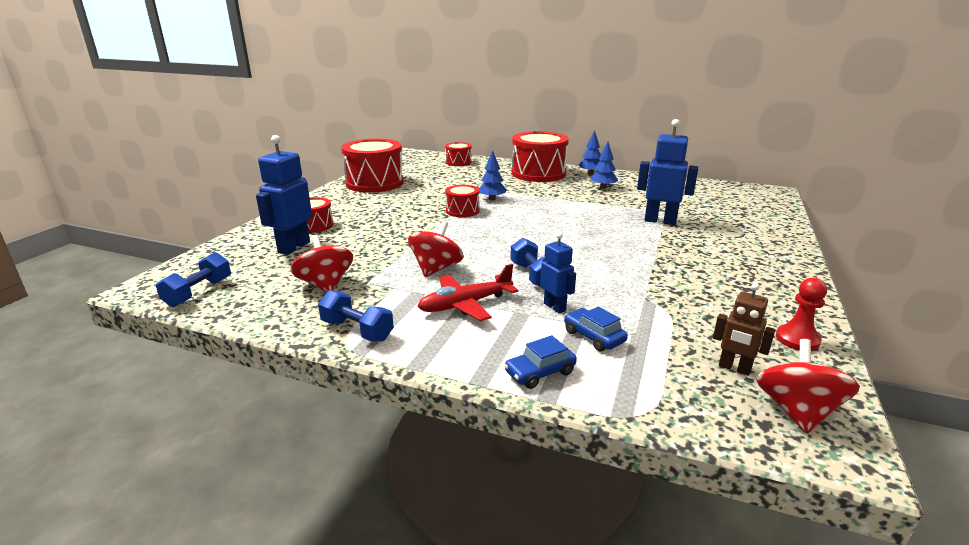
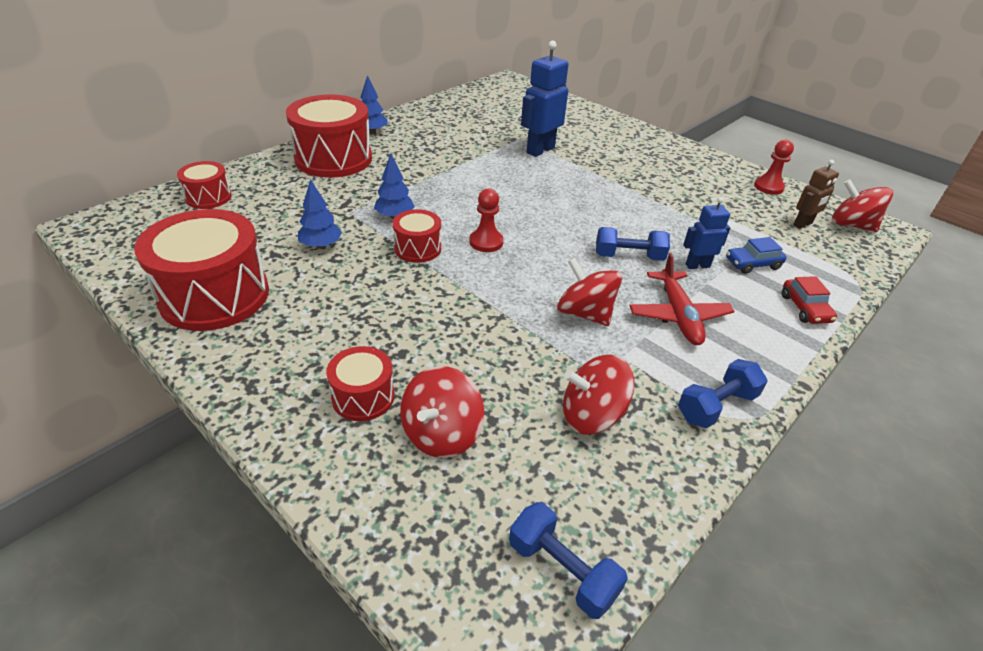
camera: 70 degrees left, 15 degrees up
blue robot [256,135,312,255] -> red spinning top [400,366,484,458]
blue car [504,335,577,389] -> red car [782,276,837,324]
blue tree [591,142,618,189] -> blue tree moved to [298,179,342,249]
none -> red pawn [469,189,503,252]

